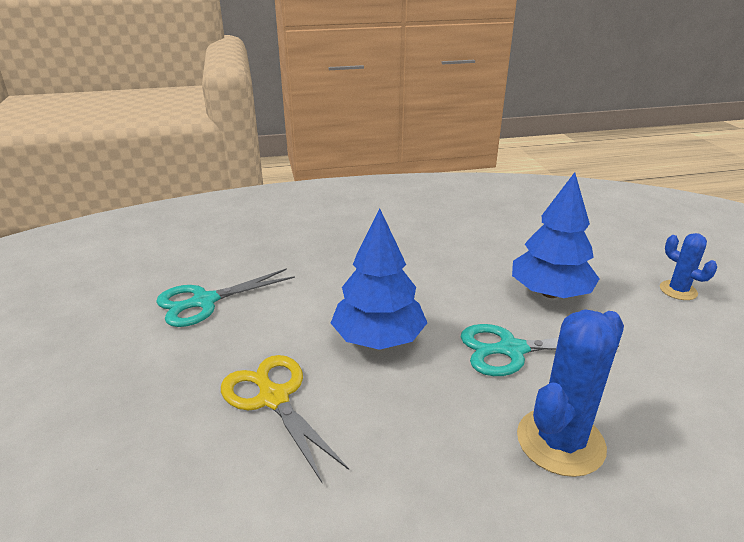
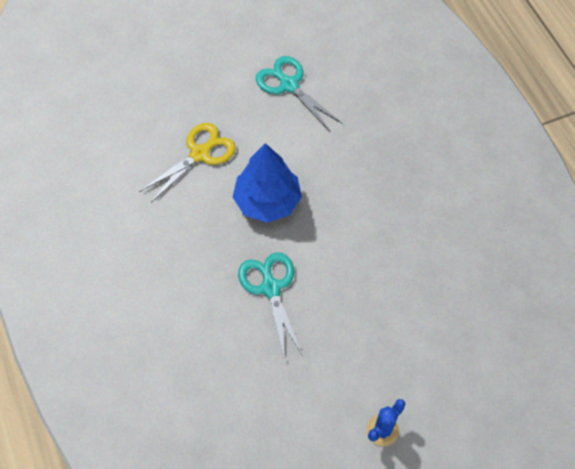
camera: 80 degrees right, 30 degrees up
blue tree [512,172,600,298] -> none
blue cactus [517,309,624,477] -> none

